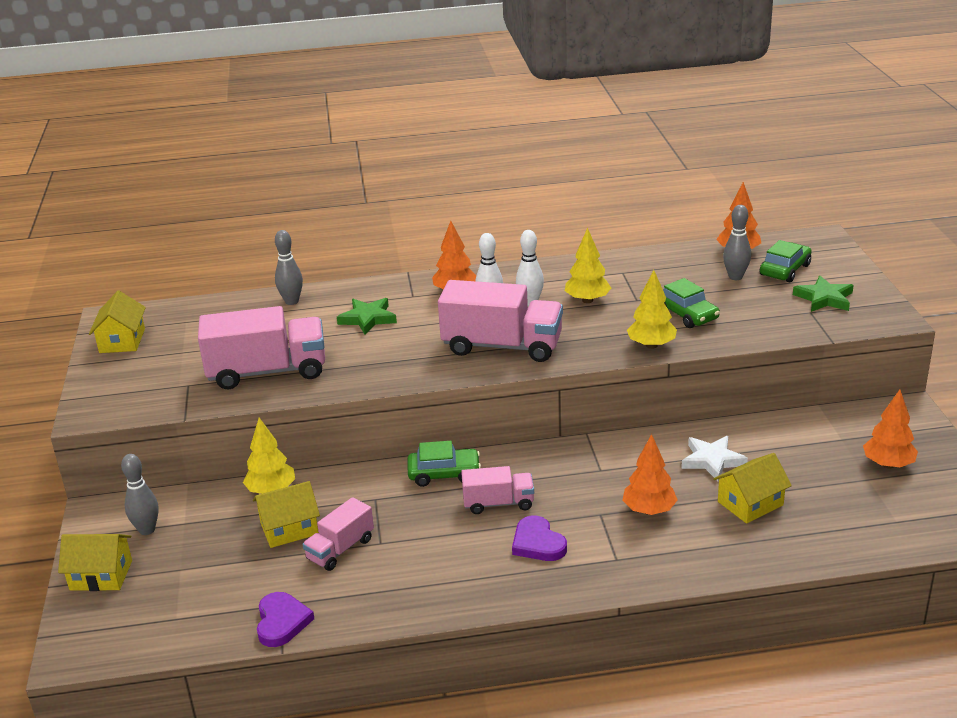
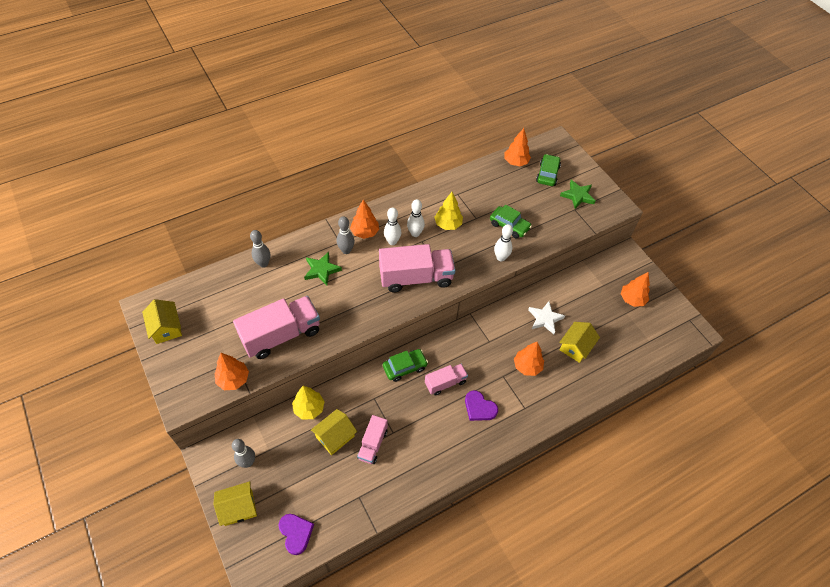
camera: 25 degrees left, 25 degrees up
purple heart [257,592,314,647] -> purple heart moved to [279,514,314,555]
yellow tree [627,270,677,349] -> white bowling pin [494,224,513,262]
grey bowling pin [723,205,751,280] -> grey bowling pin moved to [337,216,355,254]
none -> orange tree [215,353,249,390]

